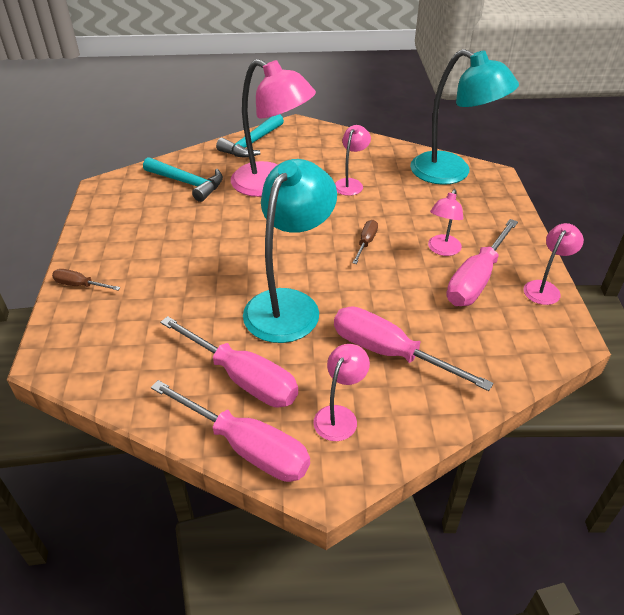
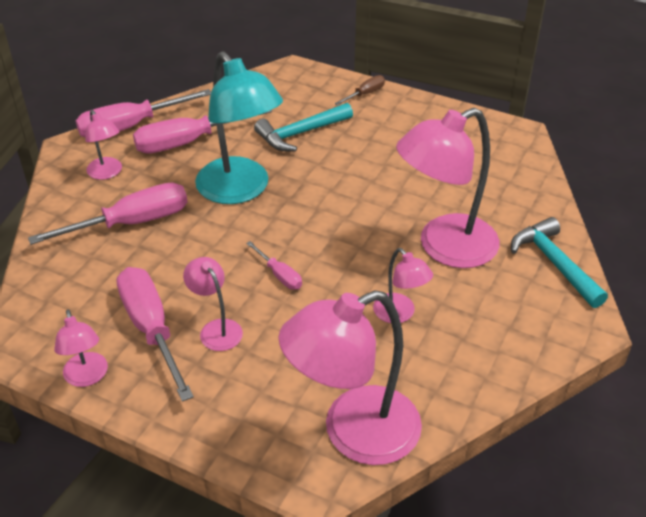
camera: 120 degrees right, 0 degrees up
turquoise hammer [143,157,223,202] -> turquoise hammer moved to [254,103,353,151]
brown screwdriver [352,220,378,264] -> pink screwdriver [246,241,302,290]
turquoise lamp [410,49,519,185] -> pink lamp [278,290,422,465]

